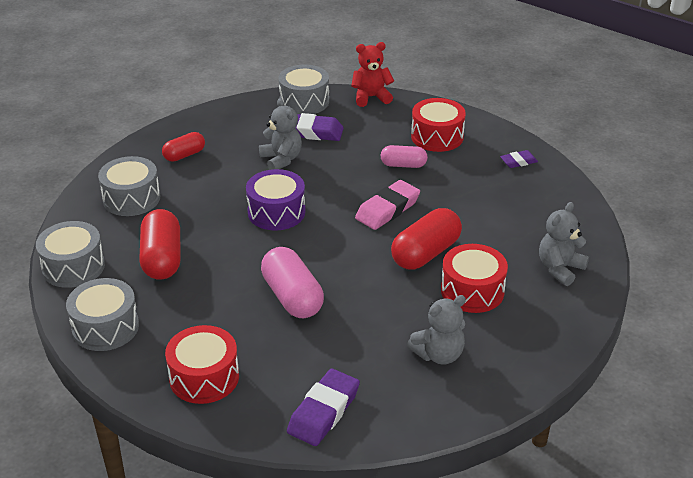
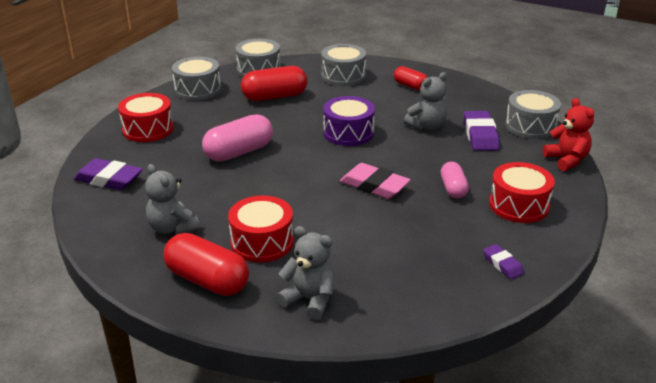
camera: 80 degrees right, 5 degrees down
red capsule [391,208,462,270] -> red capsule moved to [164,233,249,296]

